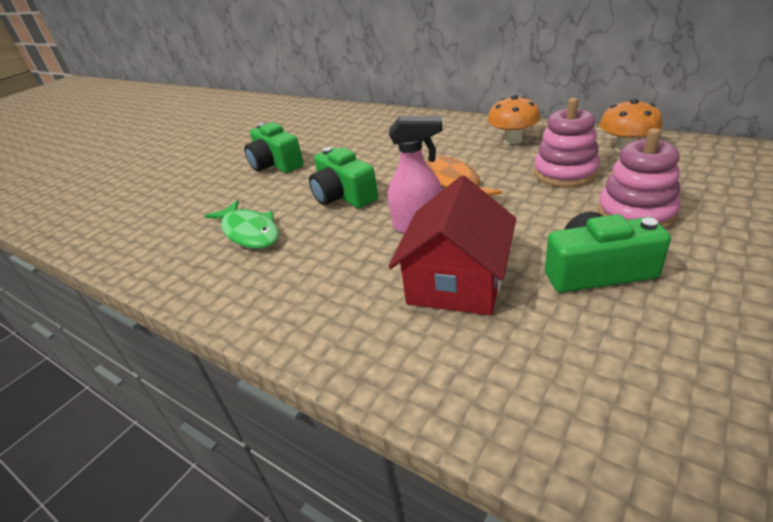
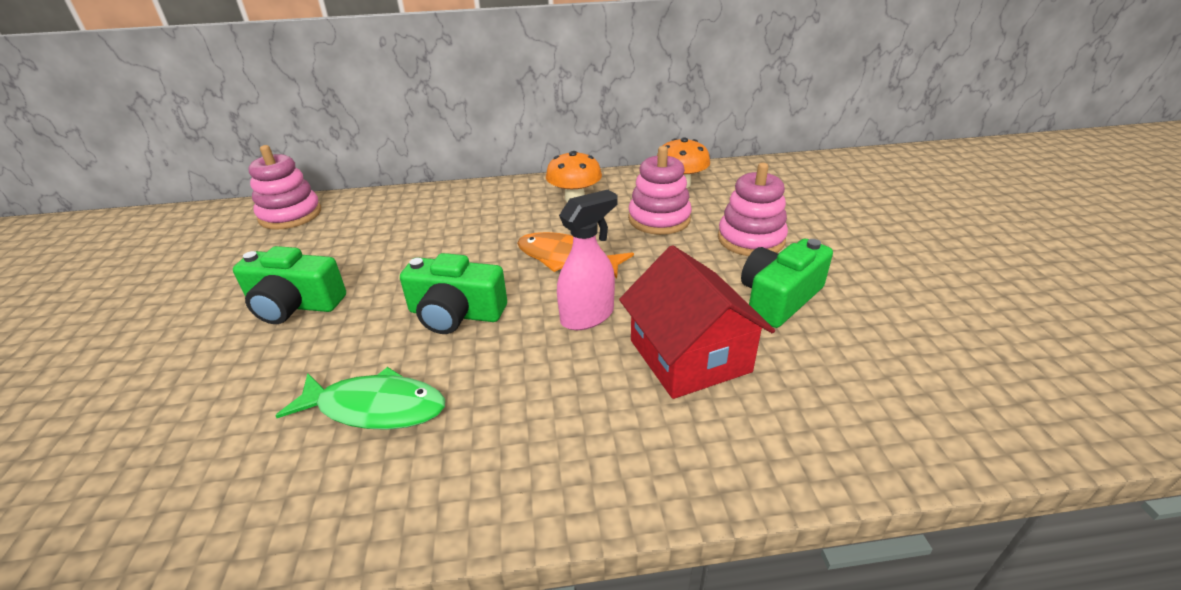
camera: 45 degrees left, 0 degrees up
none -> pink stacking toy [248,145,321,230]

